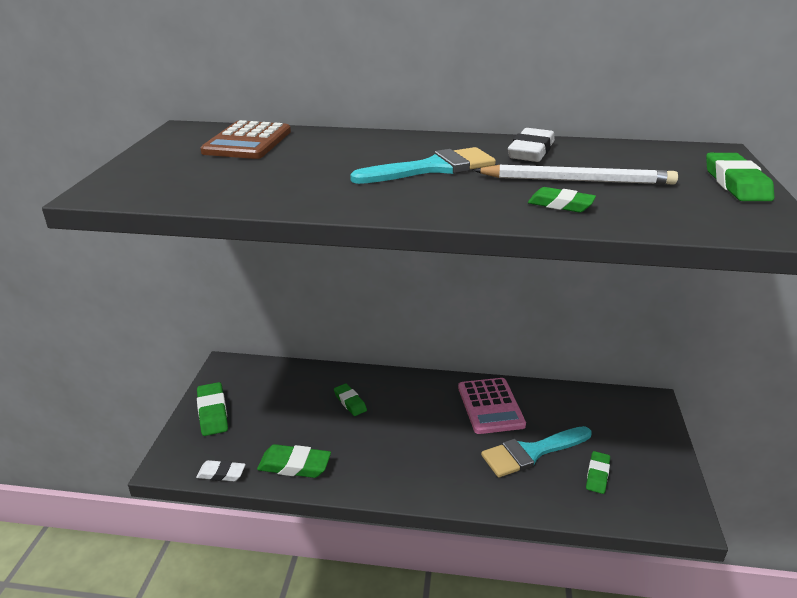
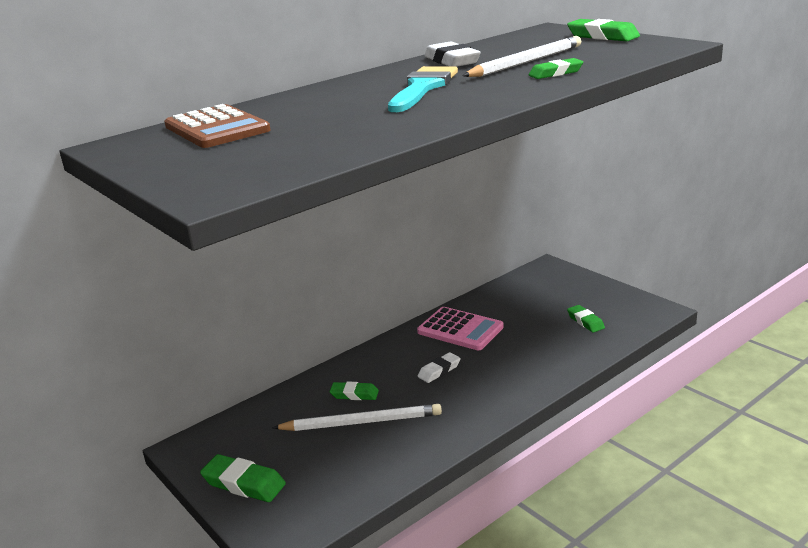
camera: 45 degrees left, 5 degrees down
white eraser [196,460,246,481] -> white eraser moved to [418,352,460,383]
green eraser [257,444,331,478] -> none
turquoise brush [481,426,592,477] -> none
none -> white pencil [272,404,442,431]

